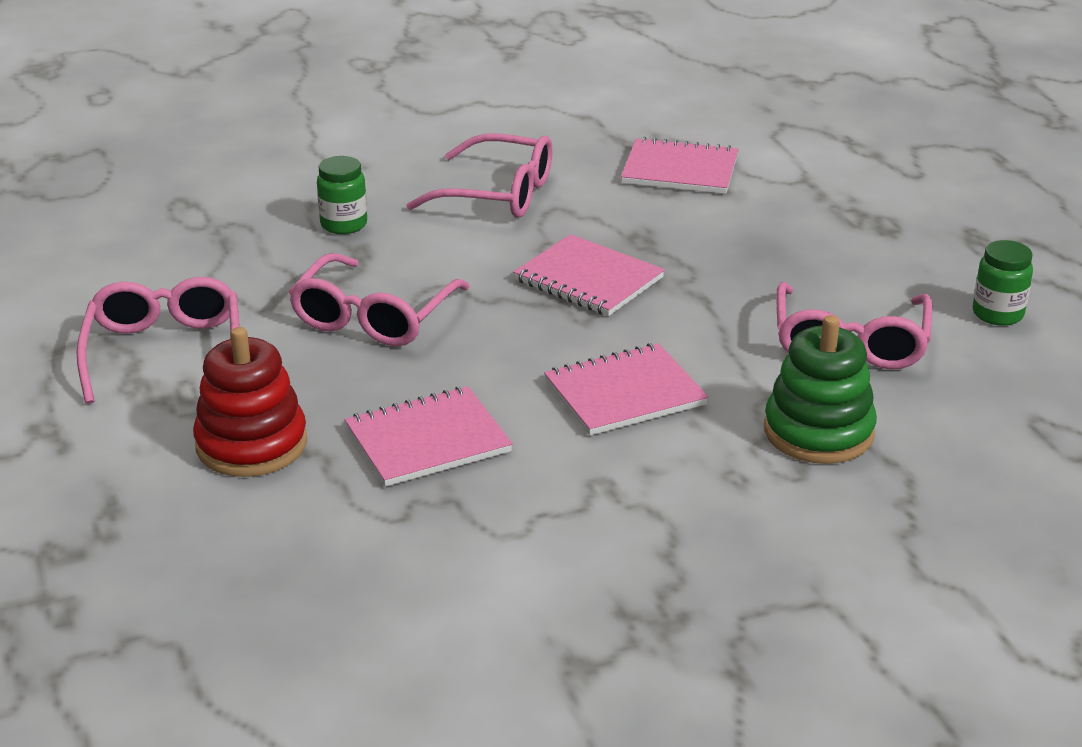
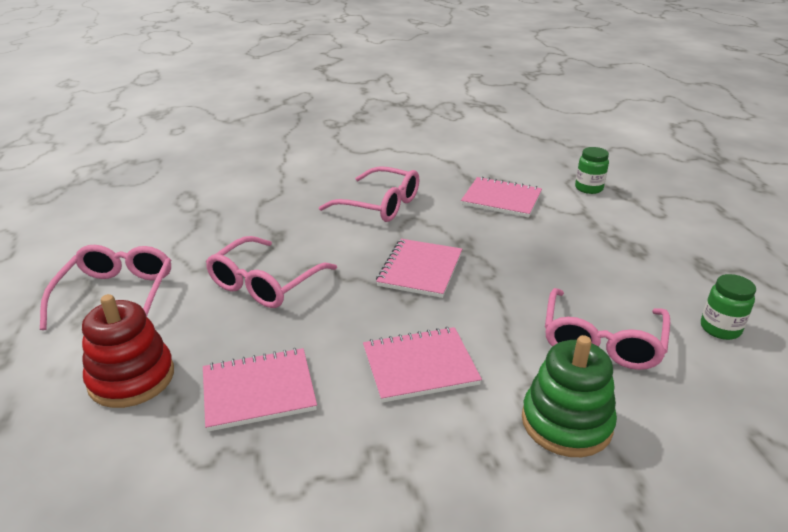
camera: 10 degrees right, 0 degrees up
green jar [317,156,367,234] -> green jar moved to [575,147,609,194]
pink notebook [513,234,665,316] -> pink notebook turned 60 degrees clockwise [376,239,462,298]

